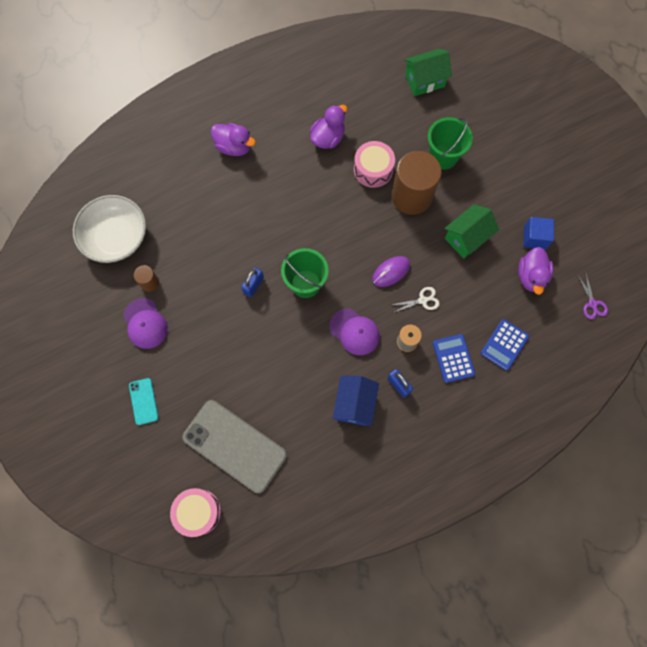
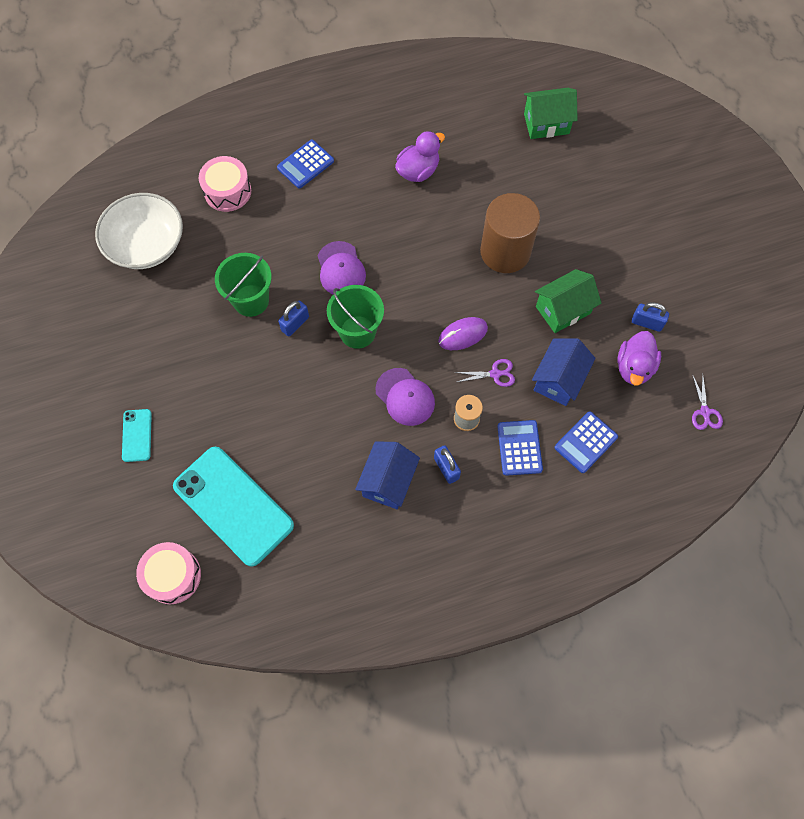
camera: 10 degrees right, 5 degrees down
purple cap [123,298,168,349] -> purple cap moved to [318,241,366,294]
brown cylinder [134,265,159,292] -> none
grey phone [182,400,287,493] -> turquoise phone [173,447,294,567]
purple duck [211,123,256,156] -> blue calculator [277,140,334,188]
pink drum [354,141,395,188] -> pink drum moved to [199,156,251,212]
white scissors [392,287,440,313] -> purple scissors [454,359,515,387]
green bucket [428,117,473,170] -> green bucket moved to [215,253,272,317]
blue cube [523,217,554,249] -> blue padlock [632,302,669,332]
none -> blue house [532,338,596,406]

